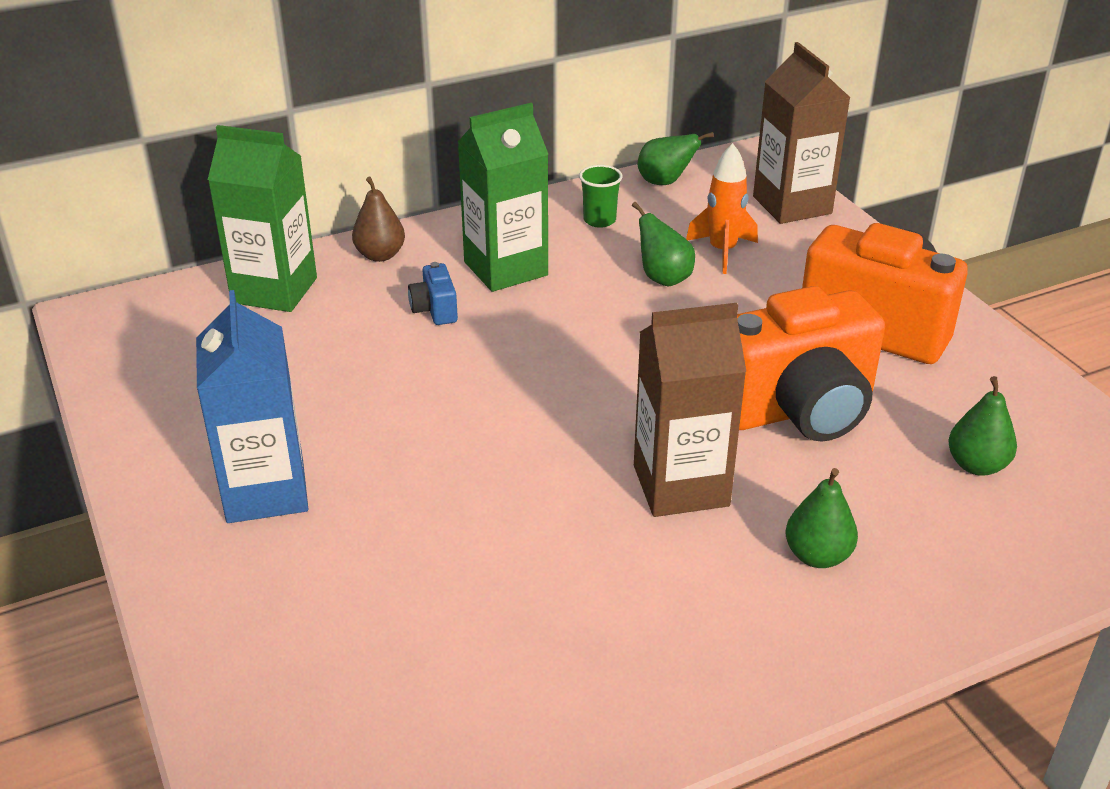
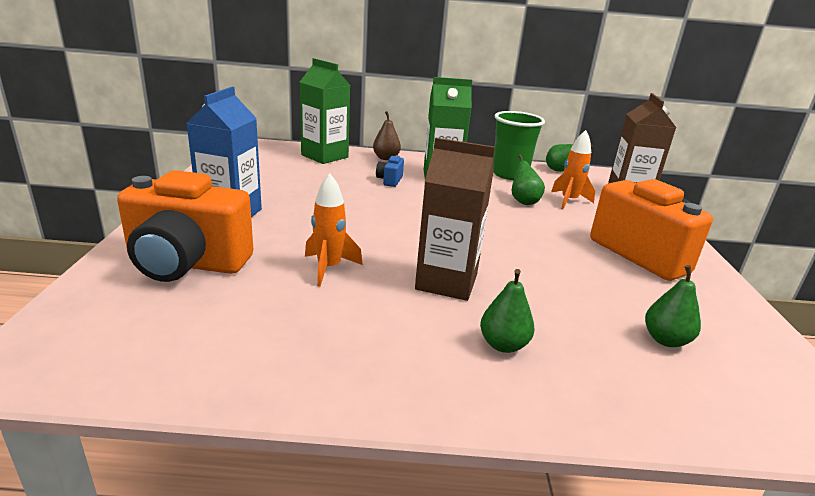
camera: 25 degrees right, 10 degrees down
green cup [579,165,623,228] -> green cup [494,111,545,180], size x1.98
orange camera [737,286,885,442] -> orange camera moved to [117,170,253,282]
none -> orange rocket [305,173,363,287]

